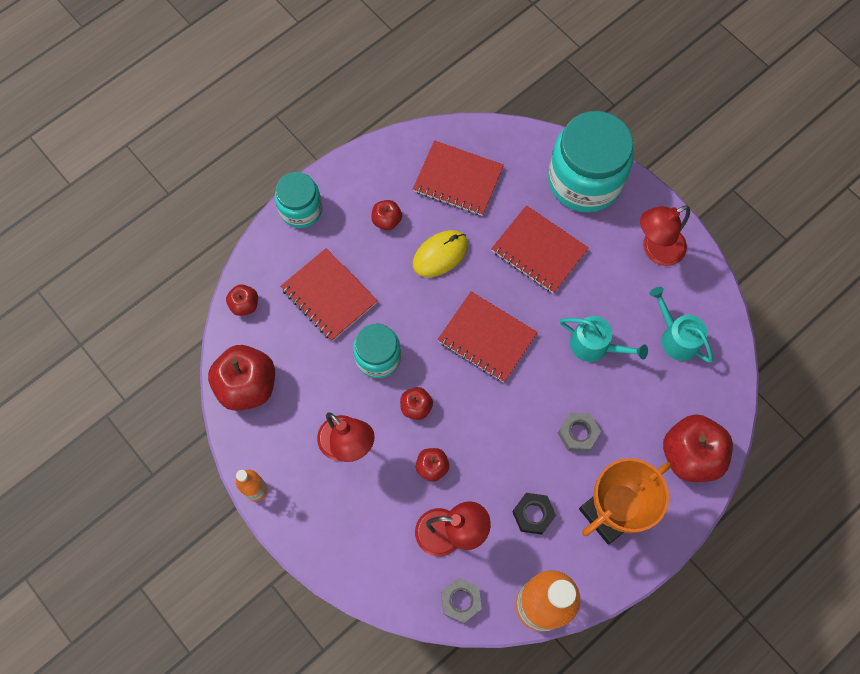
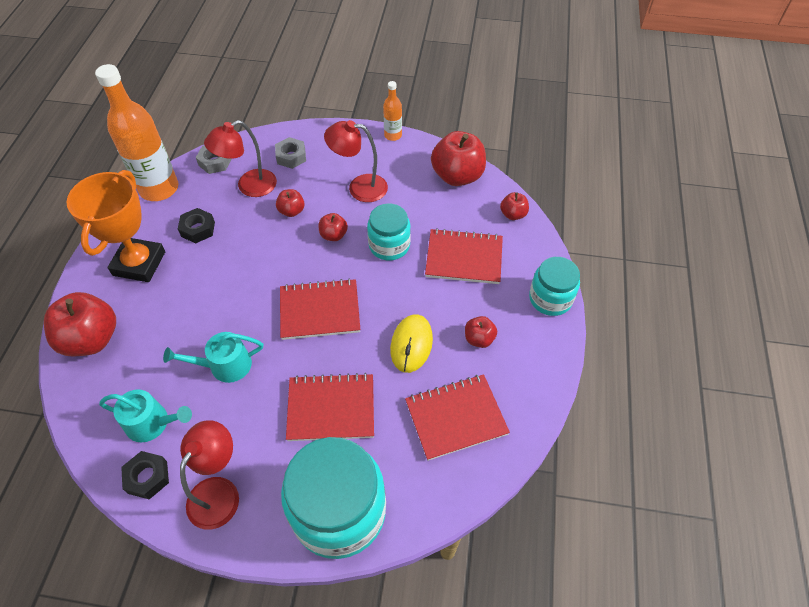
camera: 140 degrees right, 15 degrees down
grey nut [558,413,601,452] -> grey nut moved to [275,137,306,169]
none -> black nut [121,451,169,500]

